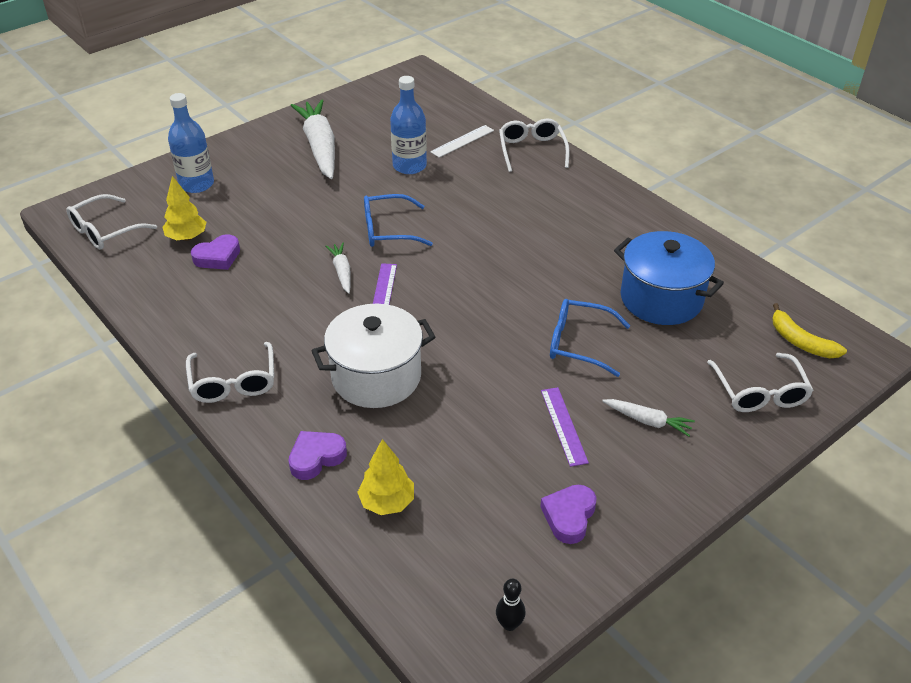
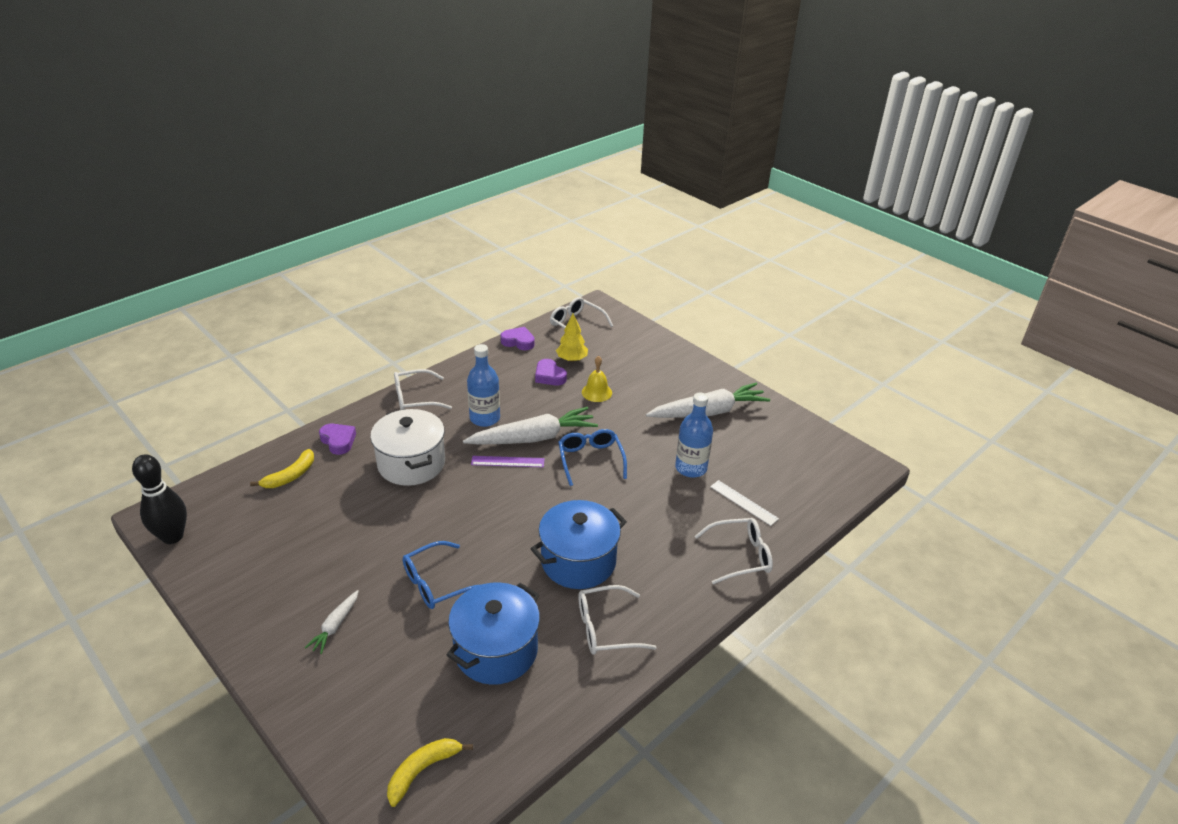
camera: 85 degrees right, 5 degrees down
blue bottle [168,93,214,193] -> blue bottle moved to [467,344,500,427]
white carrot [326,243,351,294] -> white carrot [463,407,598,445], size x2.11
yellow tree [357,439,414,515] -> yellow banana [250,449,314,488]
black bowling pin [496,579,526,631] -> black bowling pin [132,454,187,544], size x2.10
purple heart [540,485,596,544] -> purple heart moved to [501,327,535,350]
purple ruler [541,387,589,467] -> none
blue glasses [550,299,630,377] -> blue glasses turned 135 degrees counterclockwise [403,541,479,609]
white glasses [707,353,813,412] -> white glasses moved to [578,585,657,655]
none -> blue pot [531,500,627,589]
none -> yellow bell [582,356,612,402]

